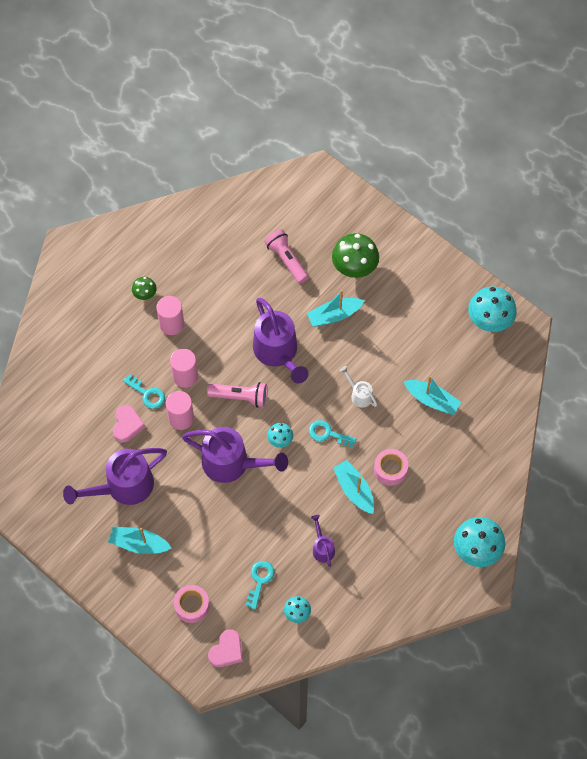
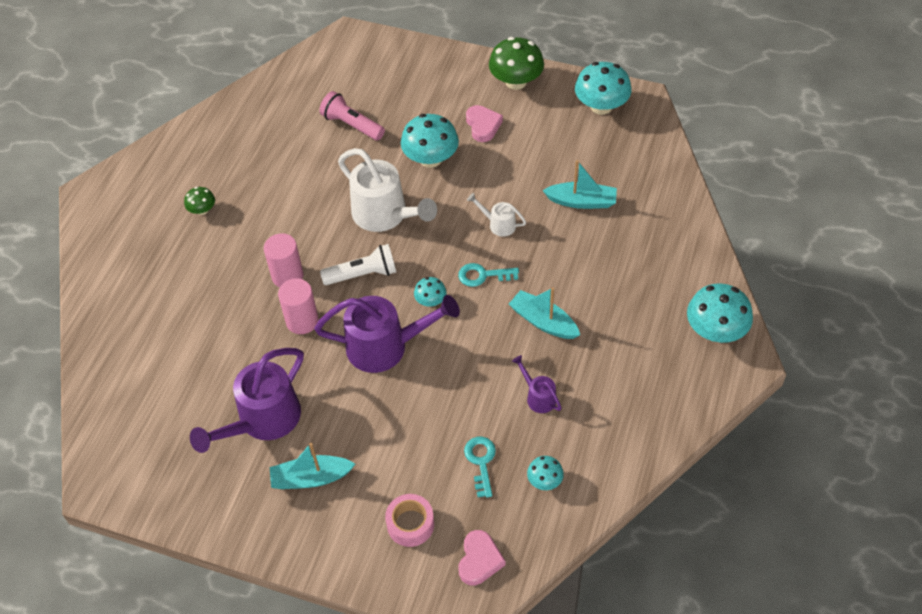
camera: 20 degrees left, 10 degrees down
pink heart [113,405,145,443] -> pink heart moved to [466,105,503,142]
turquoise key [123,374,165,409] -> none
pink cylinder [156,296,184,335] -> none
pink flashlight [207,382,267,408] -> white flashlight [320,244,396,285]
purple watering can [253,298,308,383] -> white watering can [338,148,437,232]
turquoise boat [307,290,364,327] -> turquoise mushroom [401,114,459,168]
green mushroom [332,233,379,278] -> green mushroom moved to [489,37,544,90]
pink tape [374,449,408,486] -> none

